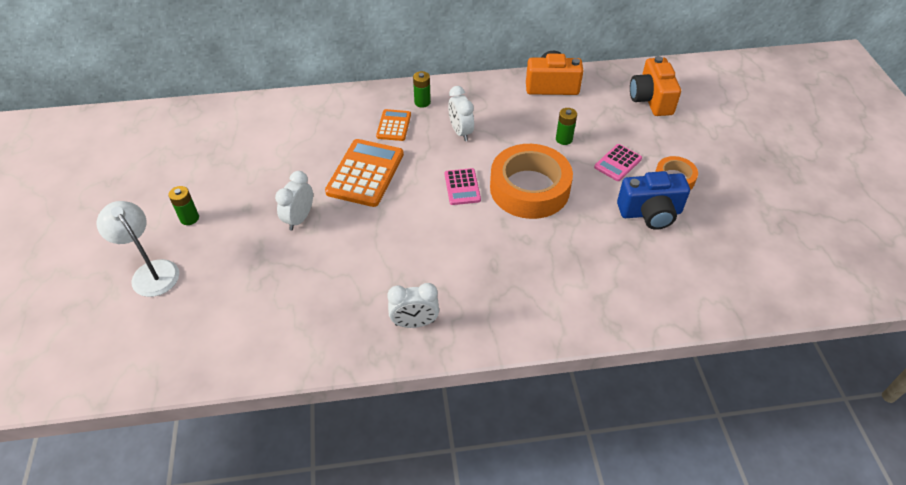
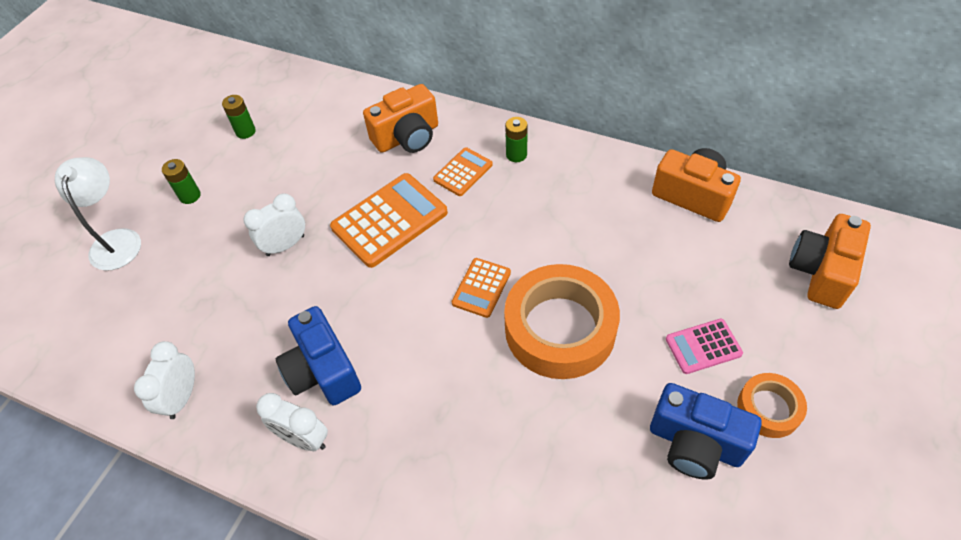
camera: 35 degrees right, 5 degrees up
pink calculator [445,168,481,205] -> orange calculator [452,258,511,318]
white clock [448,86,474,141] -> white clock moved to [134,341,195,419]
green battery [556,108,577,145] -> green battery moved to [222,95,256,139]
none -> blue camera [276,306,361,405]
none -> orange camera [363,84,438,153]

